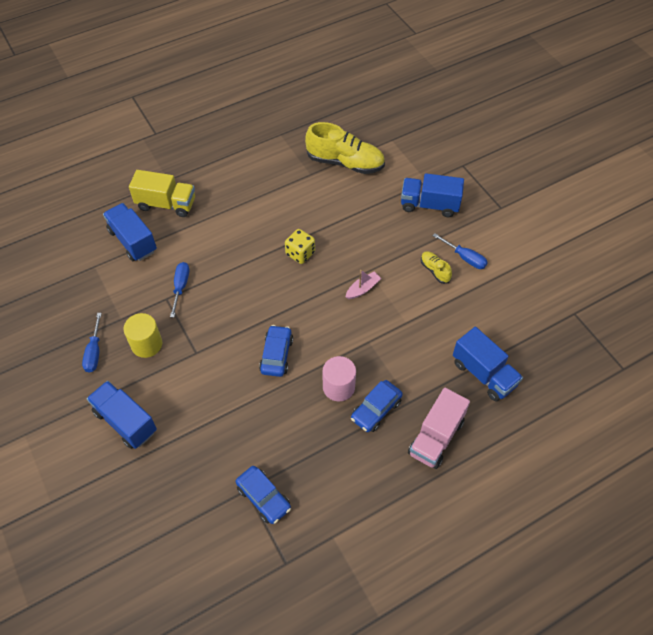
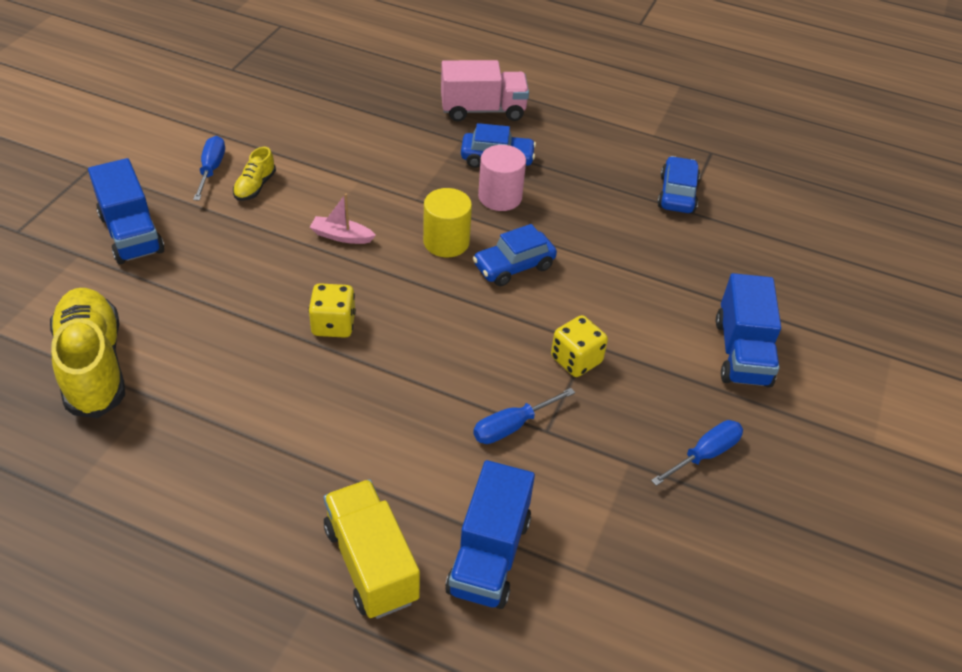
camera: 130 degrees left, 10 degrees down
yellow cylinder [124,313,162,358] -> yellow cylinder moved to [423,188,472,257]
blue truck [453,327,523,401] -> none
none -> yellow dice [551,315,608,377]

